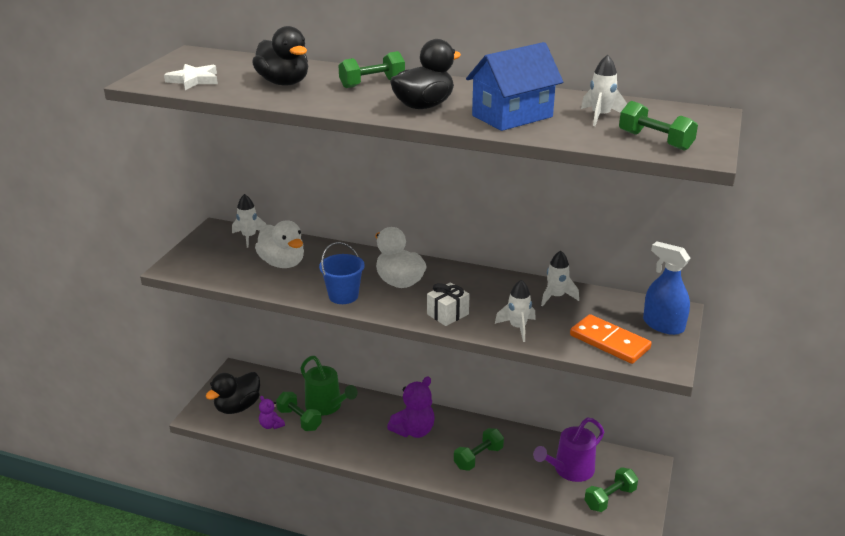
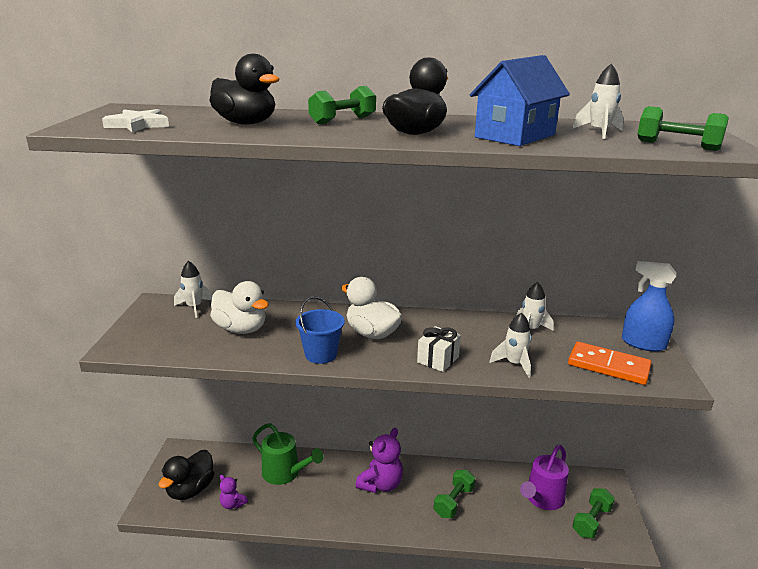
camera: 15 degrees left, 5 degrees down
green dumbbell [276,392,322,431] -> none

